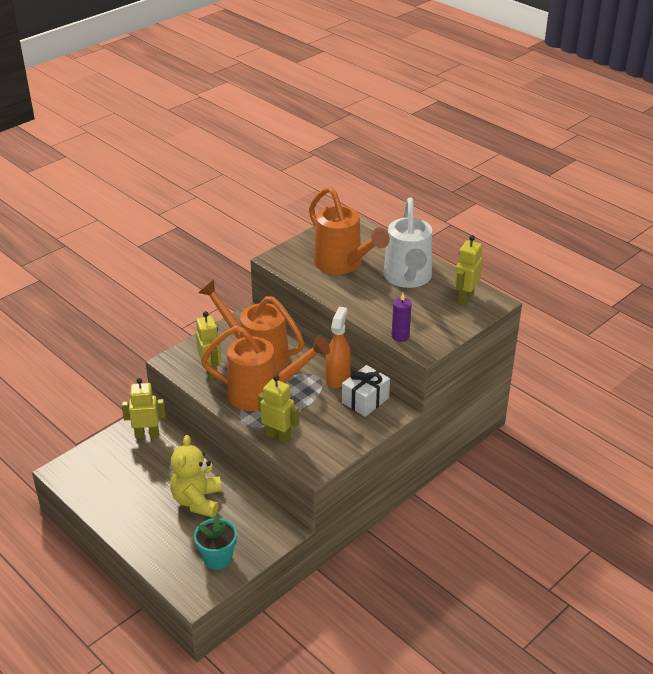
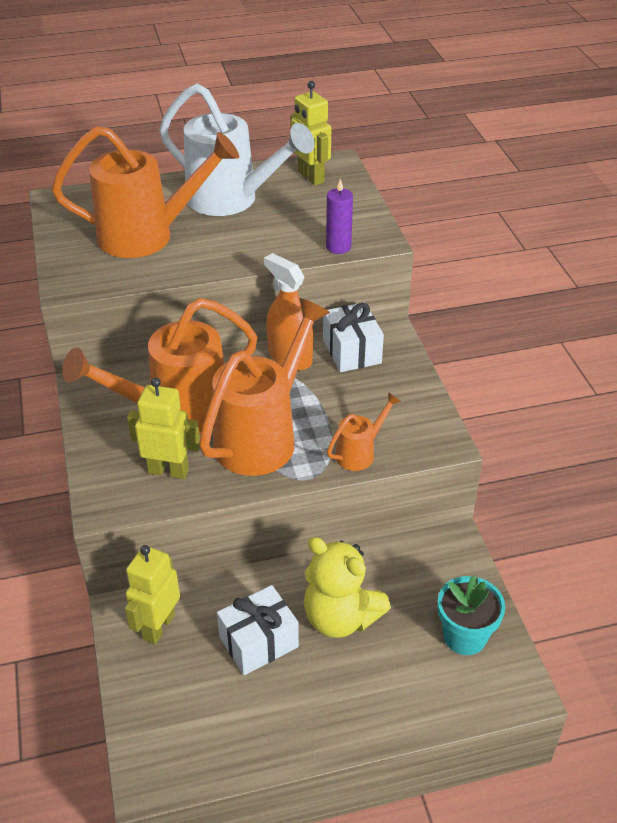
camera: 60 degrees left, 5 degrees up
yellow robot [258,375,299,444] -> orange watering can [327,392,401,471]
none -> white gift [217,585,299,675]

